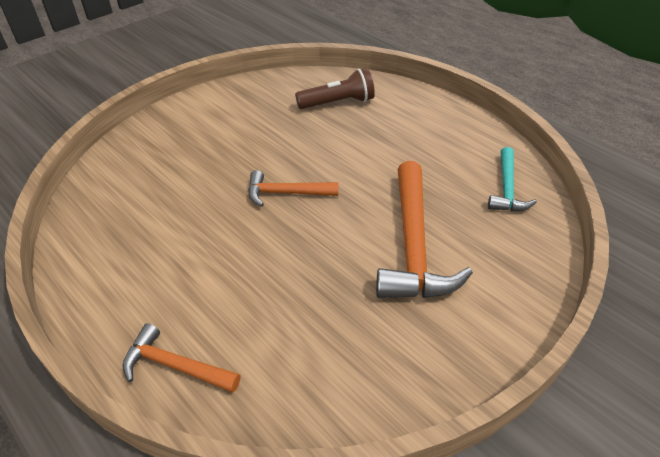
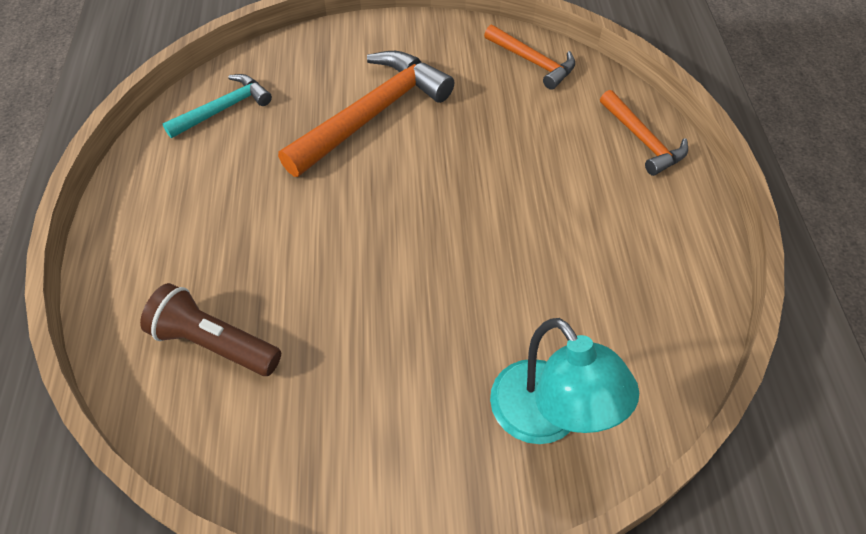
camera: 140 degrees left, 10 degrees up
orange hammer [248,170,338,207] -> orange hammer moved to [484,25,575,90]
none -> turquoise lamp [490,318,639,444]

